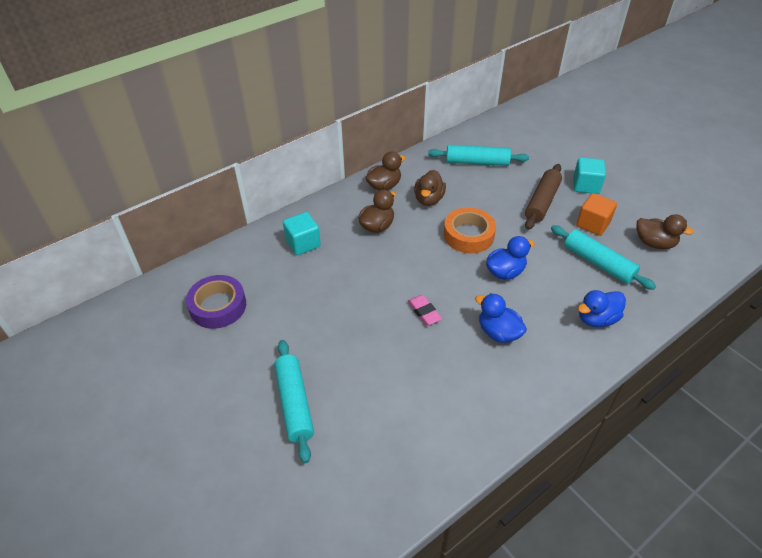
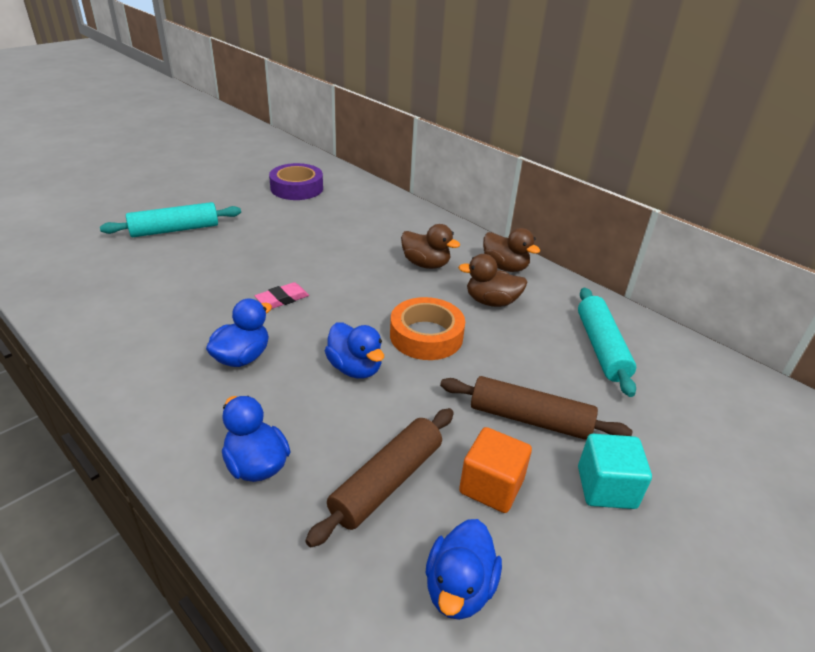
camera: 80 degrees right, 10 degrees down
turquoise cube [283,212,321,255] -> none
turquoise rolling pin [551,225,656,290] -> brown rolling pin [305,408,454,547]
brown duck [636,215,694,249] -> blue duck [425,519,502,620]

